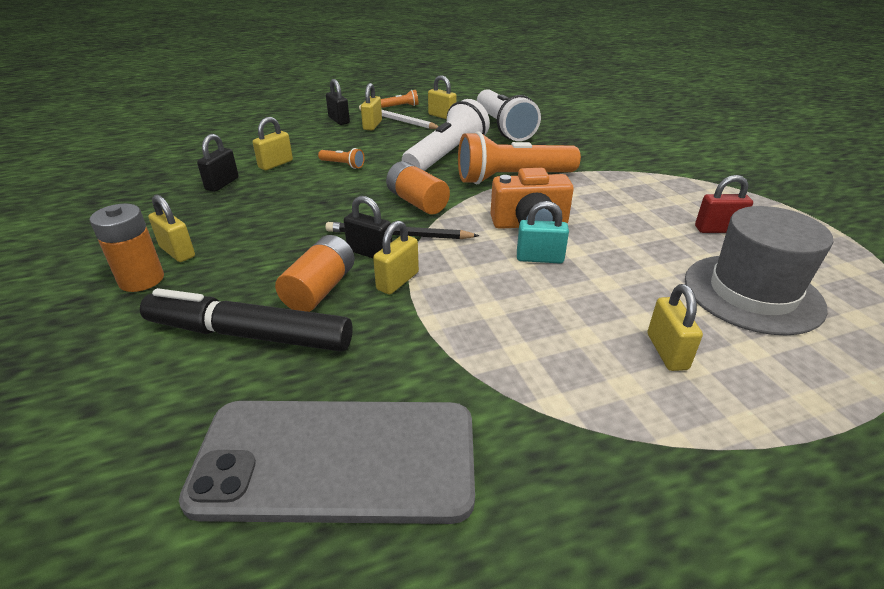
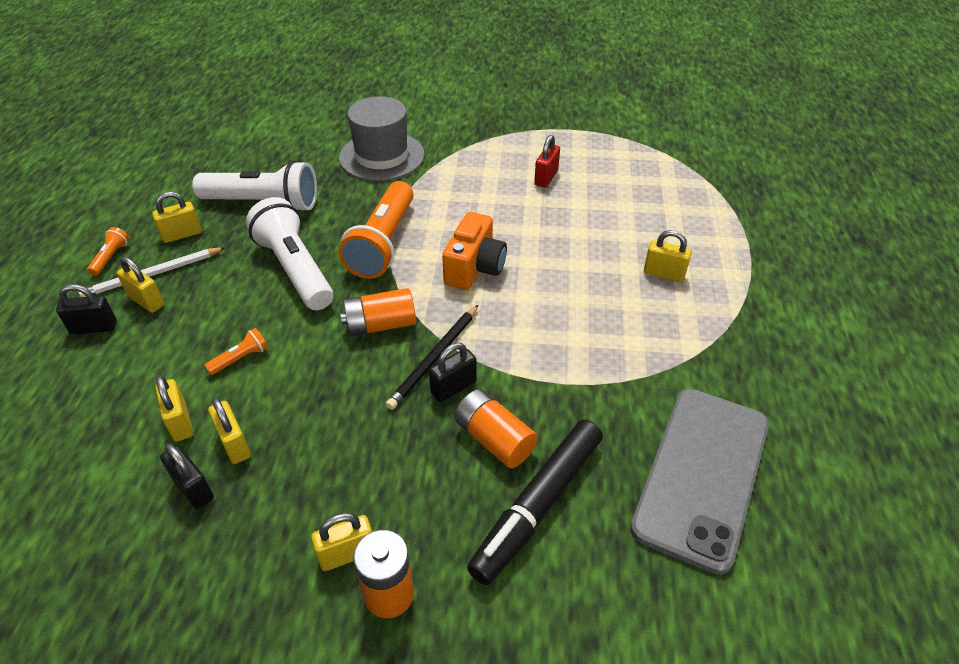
camera: 65 degrees left, 10 degrees up
yellow padlock [373,220,419,294] -> yellow padlock moved to [208,397,251,464]
turquoise padlock [517,201,569,263] -> none
grey hat [685,206,833,335] -> grey hat moved to [339,96,425,181]

